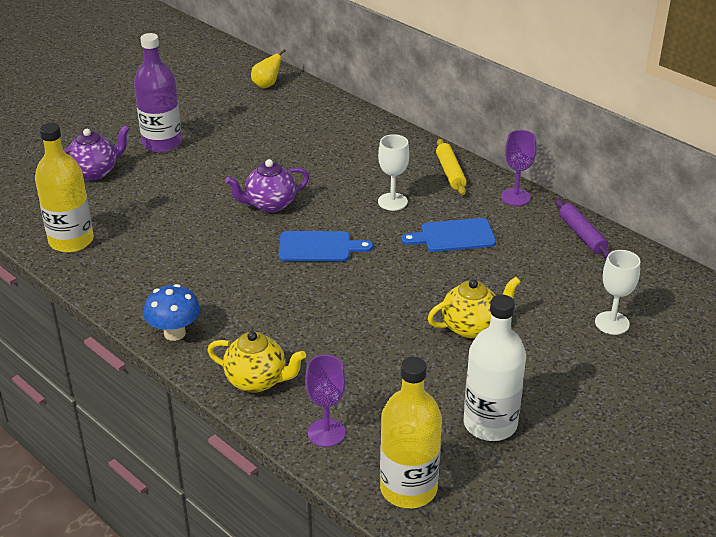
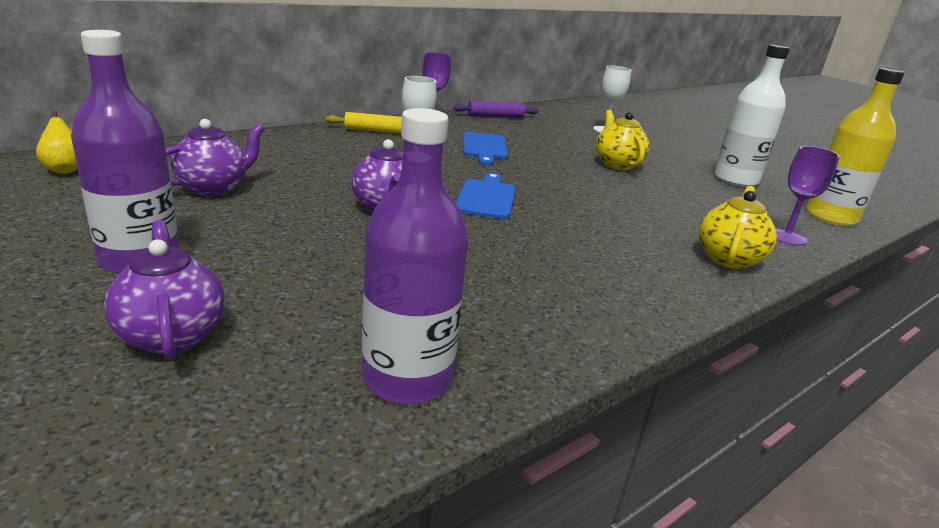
camera: 85 degrees left, 10 degrees down
yellow bottle [35,123,94,252] -> purple bottle [362,108,469,404]
blue mushroom [143,284,200,341] -> none
none -> purple teapot [166,119,264,196]

